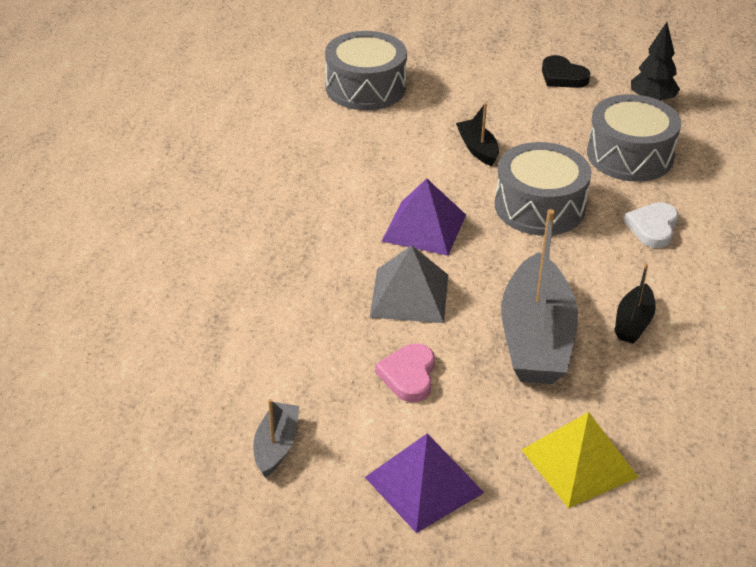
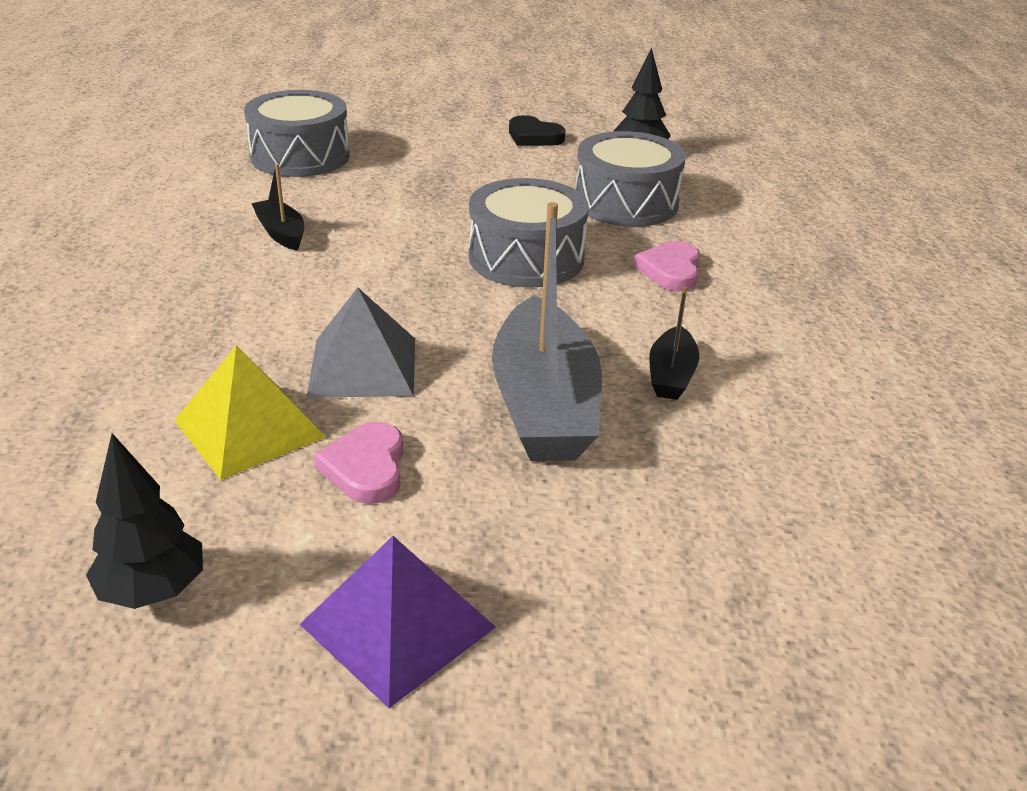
camera: 10 degrees left, 5 degrees down
grey boat [253,399,299,478] -> black tree [86,433,203,609]
purple pyramid [382,178,466,256] -> none
black boat [456,103,499,166] -> black boat moved to [252,164,304,250]
yellow pyramid [522,412,639,508] -> yellow pyramid moved to [174,345,326,480]
white heart [624,202,679,248] -> pink heart [634,241,700,291]

